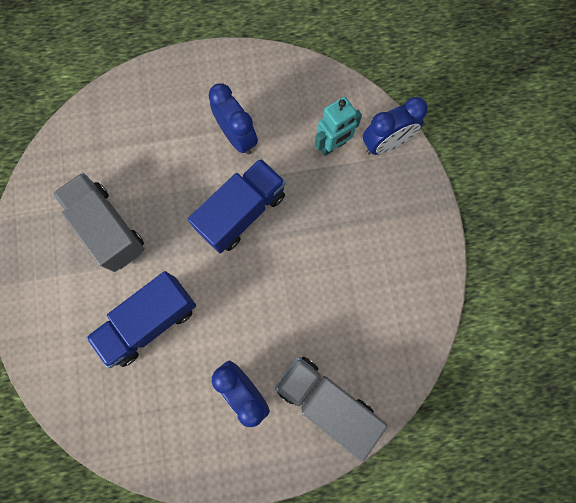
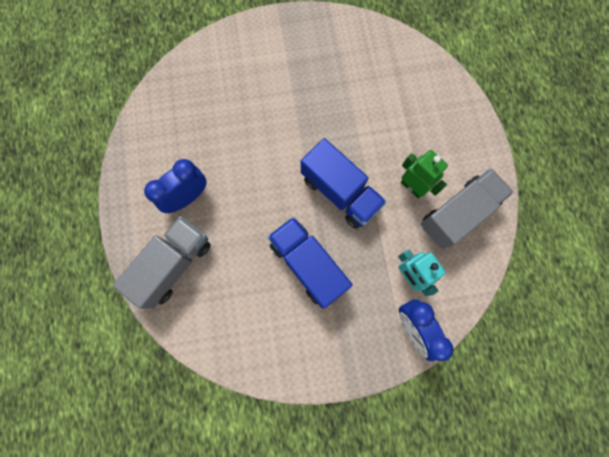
camera: 90 degrees right, 0 degrees up
grey truck [53,173,144,272] -> grey truck moved to [421,168,514,249]
blue truck [86,271,196,368] -> blue truck moved to [267,217,353,309]
blue clock [209,83,258,155] -> green robot [401,150,448,198]

